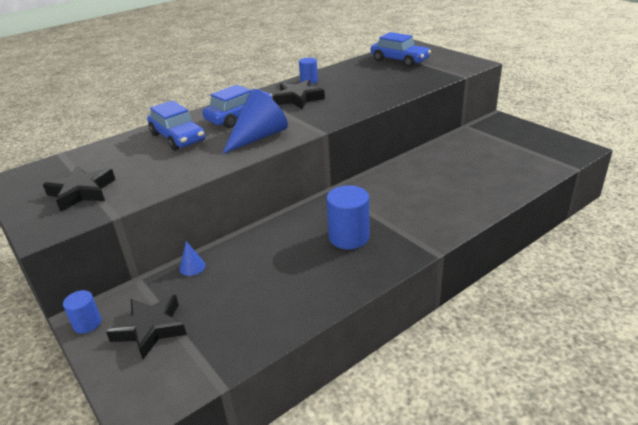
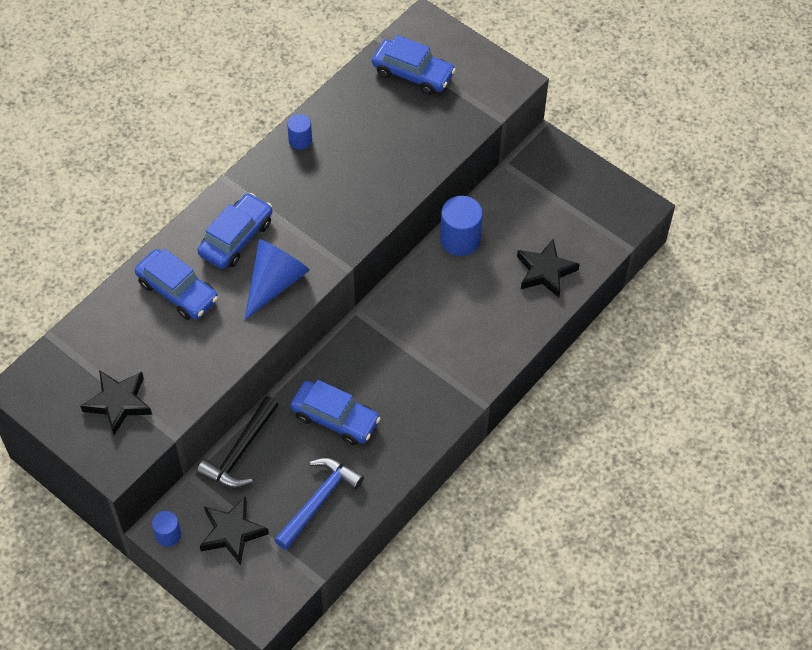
camera: 15 degrees left, 25 degrees up
blue cone [180,241,206,276] -> black hammer [197,396,279,488]
black star [273,80,325,109] -> black star moved to [517,238,580,298]
blue cylinder [326,185,369,249] -> blue cylinder moved to [440,196,483,256]
none -> blue hammer [274,458,364,550]
none -> blue car [290,380,381,445]

